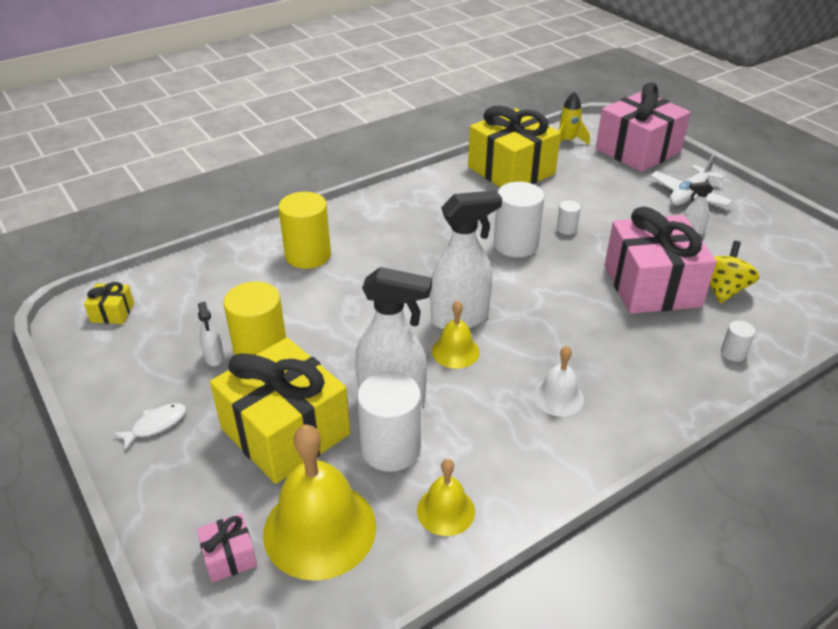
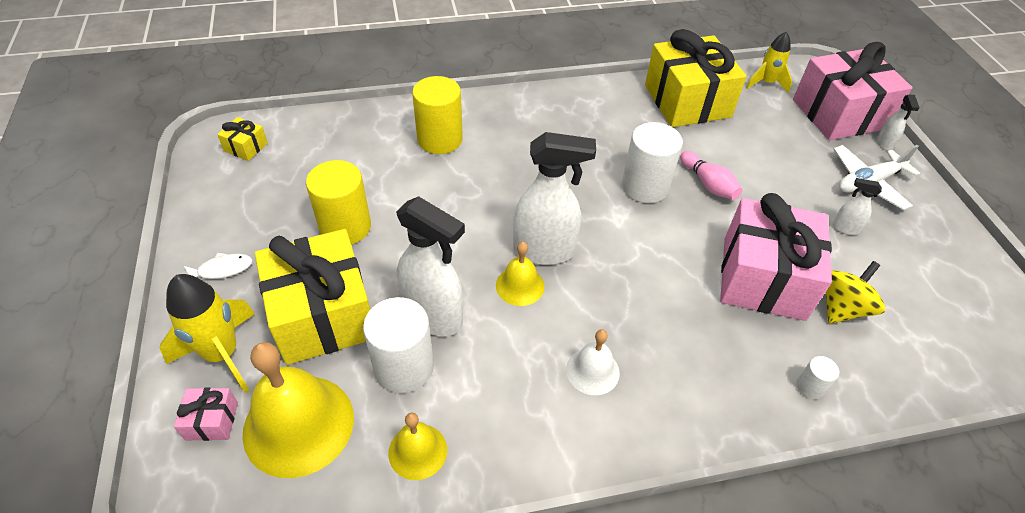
camera: 20 degrees right, 10 degrees up
white spray bottle [198,301,224,366] -> white spray bottle moved to [877,95,920,150]
white cylinder [557,200,581,235] -> pink bowling pin [680,151,742,200]
none -> yellow rocket [160,274,255,393]

